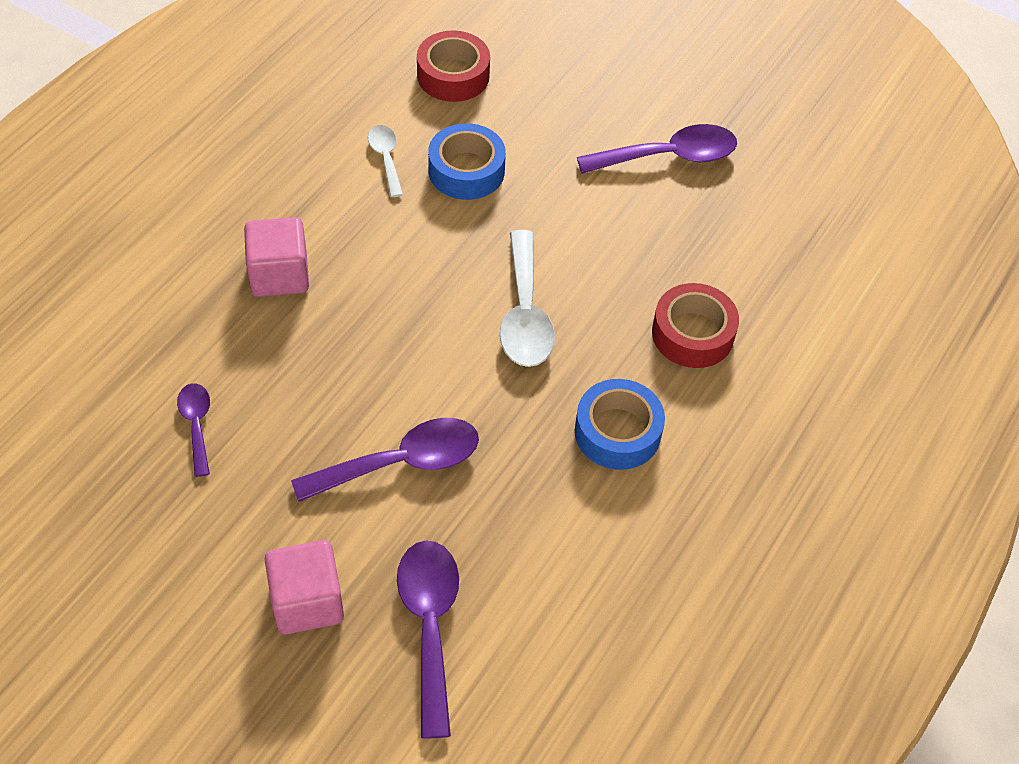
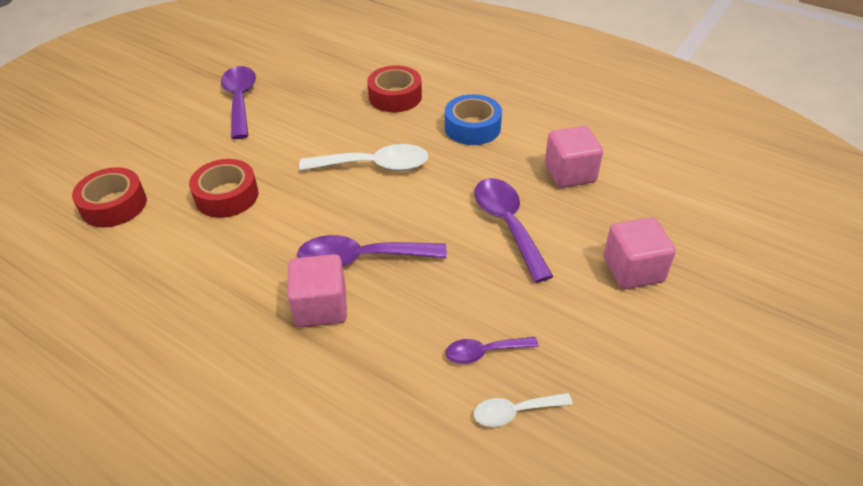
camera: 85 degrees left, 10 degrees down
white spoon [368,125,403,197] -> white spoon moved to [474,393,573,427]
purple spoon [397,540,459,739] -> purple spoon moved to [297,235,447,267]
blue tape [428,123,506,200] -> red tape [189,159,258,218]
none -> pink cube [545,126,603,188]

